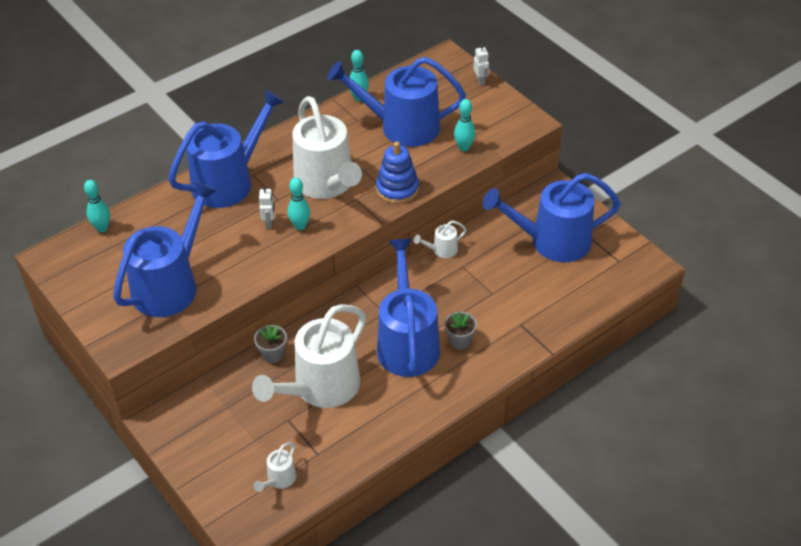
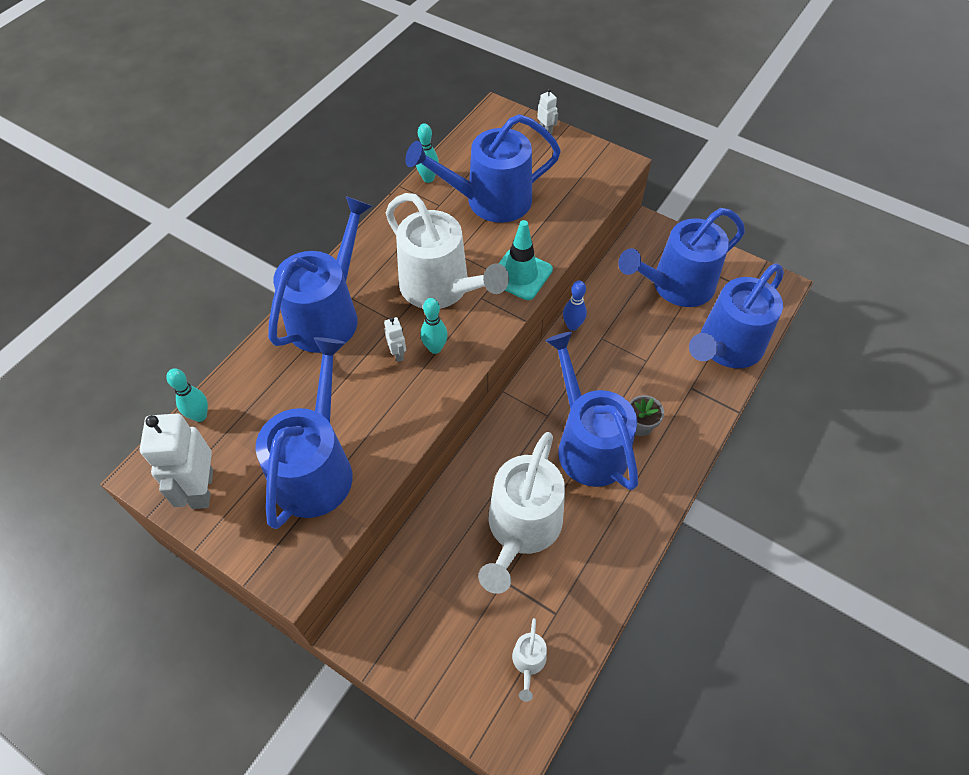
camera: 20 degrees left, 10 degrees up
grey flower pot [254,324,287,363] -> none
blue stacking toy [376,142,419,204] -> turquoise traffic cone [498,220,553,300]
white watering can [414,221,467,258] -> blue bowling pin [563,280,587,331]
turquoise bowling pin [454,99,475,151] -> none
none -> white robot [140,413,213,509]
none -> blue watering can [689,263,784,368]

